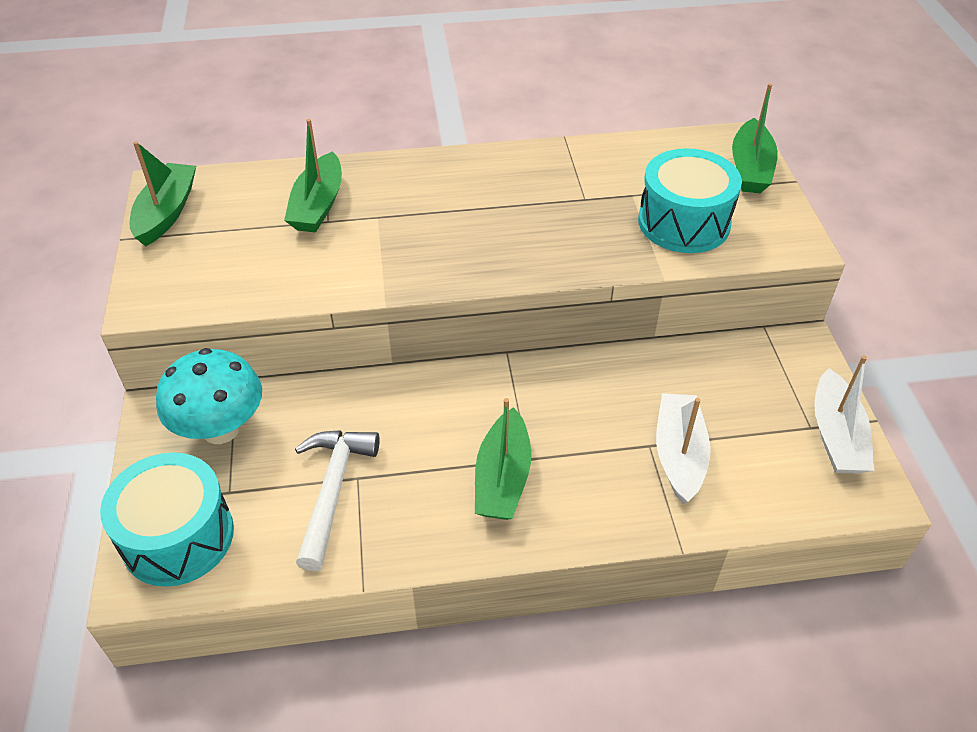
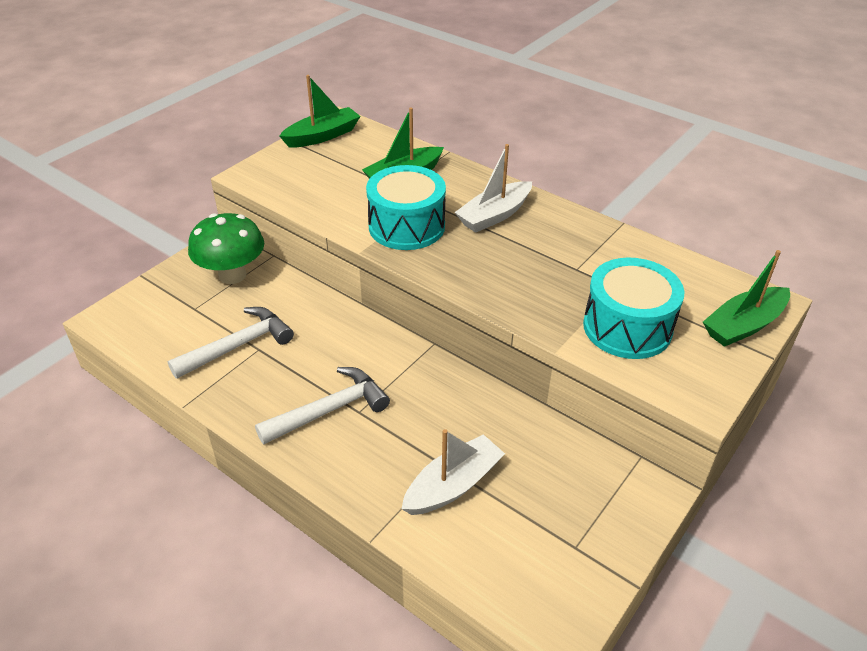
camera: 45 degrees right, 5 degrees down
turquoise drum [100,452,234,587] -> turquoise drum moved to [366,165,446,250]
turquoise mushroom [156,348,262,444] -> green mushroom [188,213,264,284]
green boat [475,398,531,520] -> white hammer [255,367,390,444]
white boat [814,355,874,474] -> white boat moved to [454,144,532,233]

